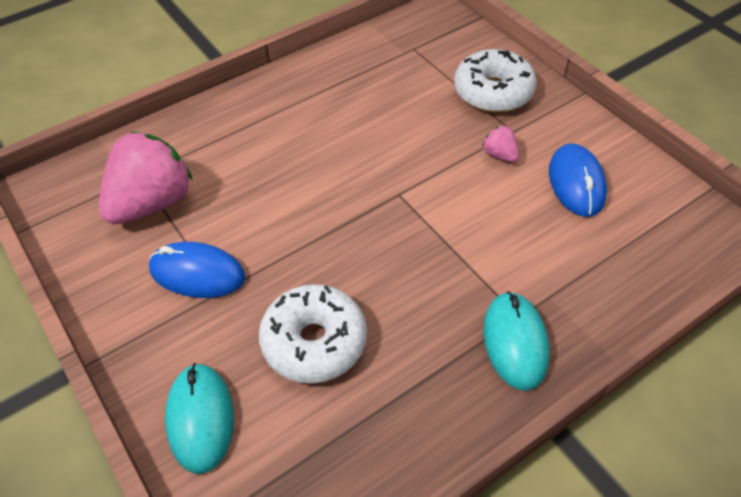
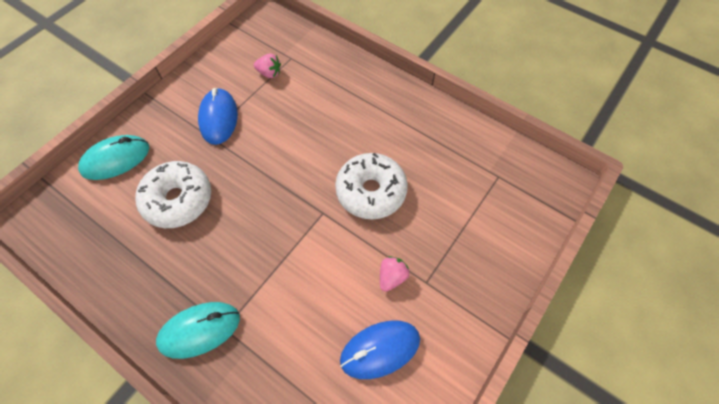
camera: 70 degrees right, 10 degrees up
pink strawberry [99,132,193,224] -> pink strawberry [254,54,281,78], size x0.43
white donut [454,49,537,113] -> white donut moved to [335,153,408,219]

